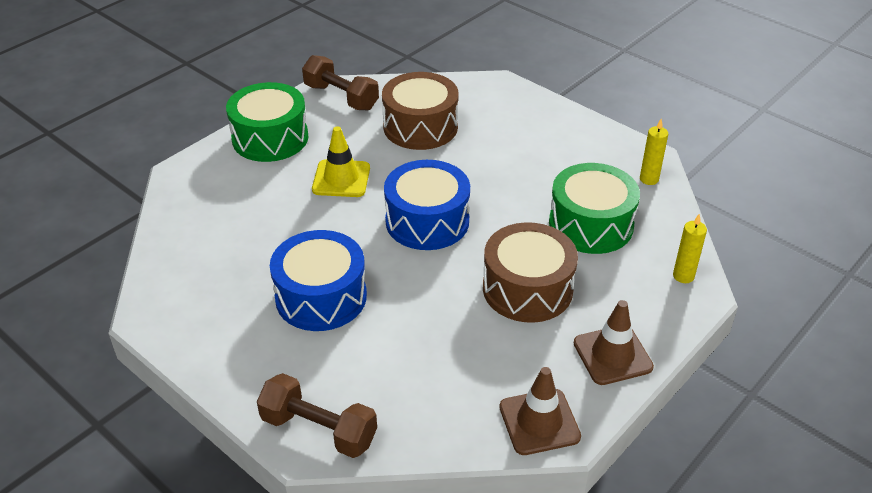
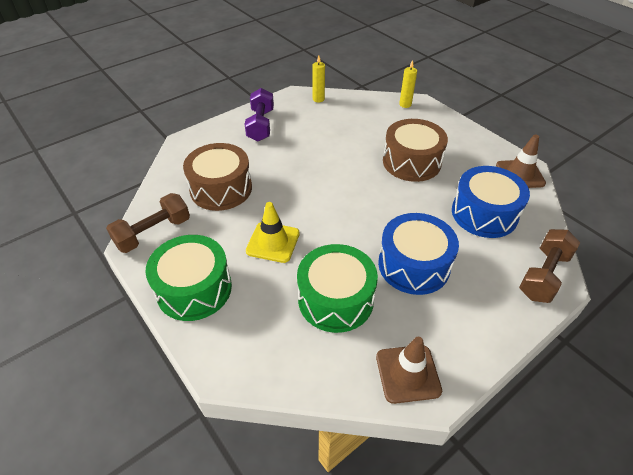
camera: 80 degrees left, 5 degrees up
blue drum [384,160,470,250] -> blue drum moved to [452,166,530,238]
green drum [549,163,640,254] -> green drum moved to [297,244,378,333]
brown traffic cone [574,300,654,385] -> brown traffic cone moved to [376,337,442,404]
none -> purple dumbbell [245,88,274,142]

